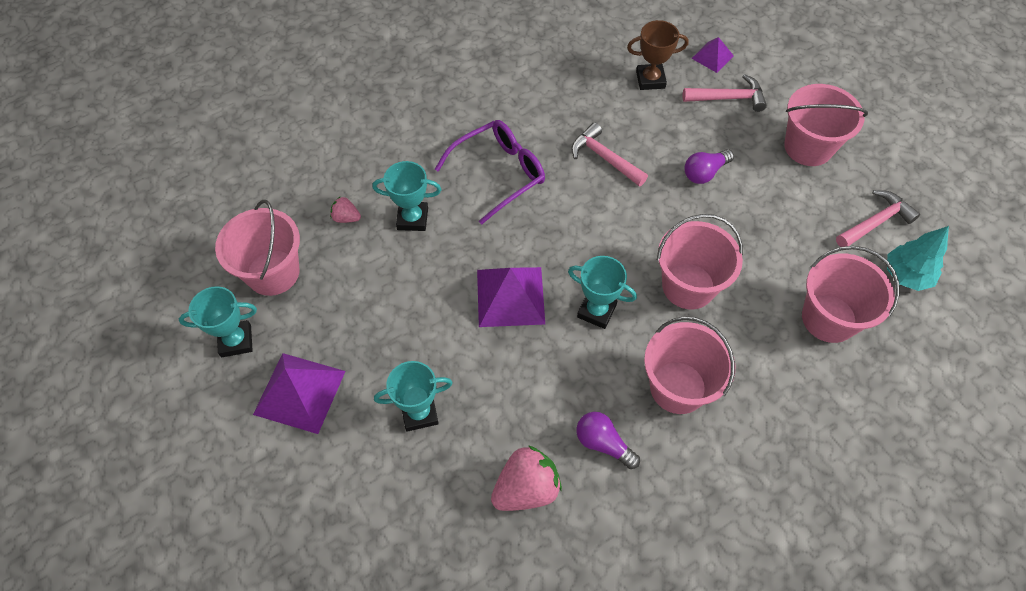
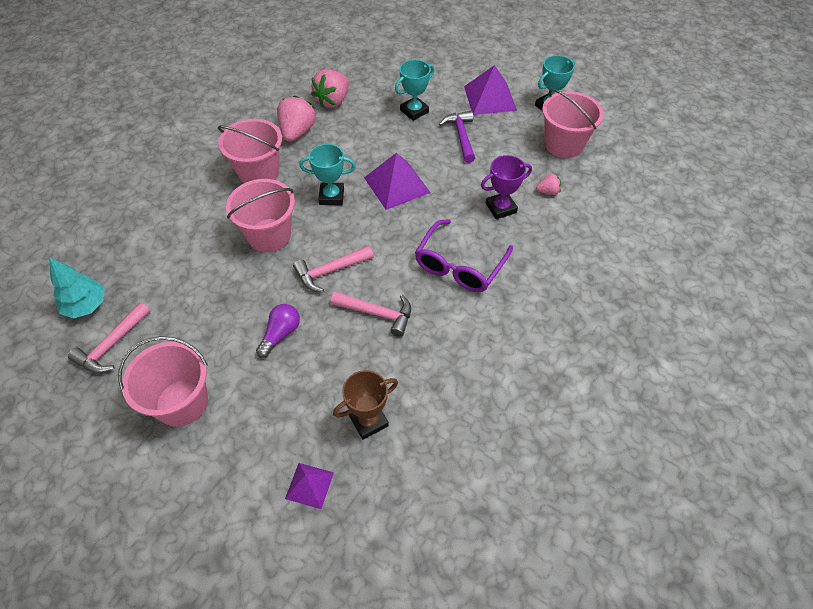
camera: 155 degrees right, 5 degrees down
turquoise trophy [372,161,442,231] -> purple trophy [481,155,532,219]
purple light bulb [576,412,640,469] -> pink strawberry [277,95,316,142]
pink hammer [683,74,767,112] -> pink hammer moved to [293,246,373,292]
pink bucket [802,246,900,343] -> none
none -> purple hammer [439,111,475,163]

